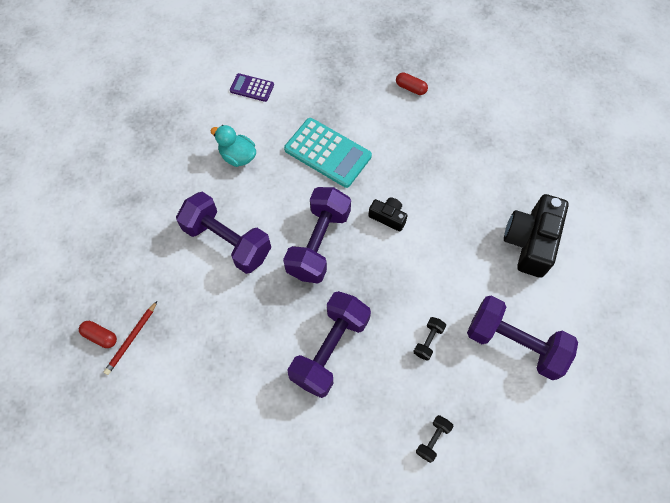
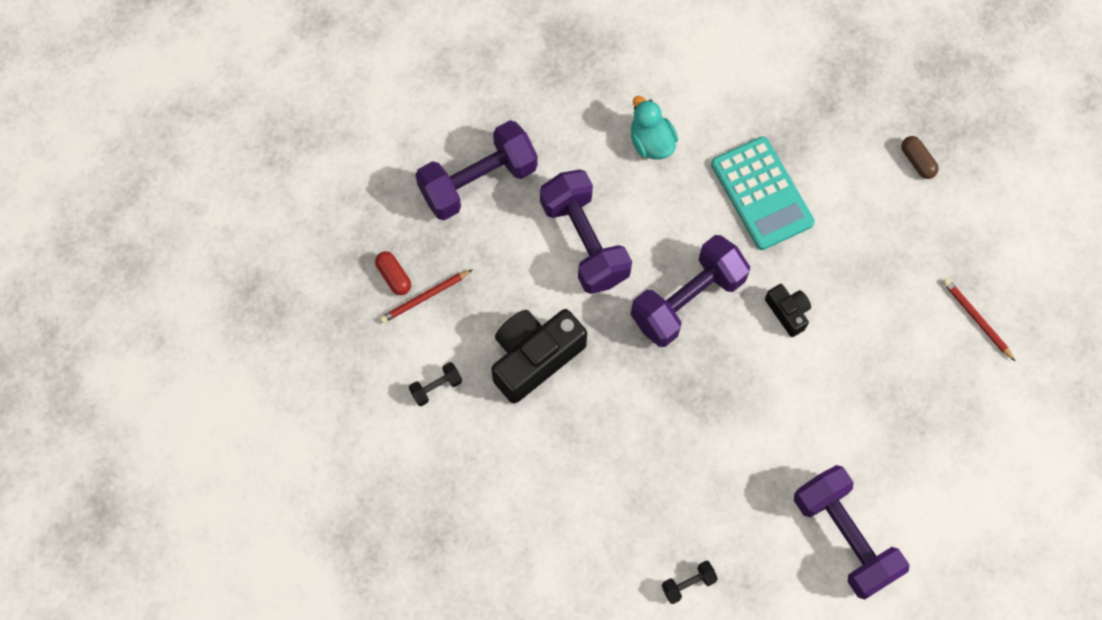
camera: 30 degrees right, 5 degrees up
purple calculator [230,73,274,102] -> none
purple dumbbell [287,291,371,398] -> purple dumbbell moved to [415,120,538,220]
red capsule [396,73,428,95] -> brown capsule [901,136,939,179]
black dumbbell [413,317,446,361] -> black dumbbell moved to [409,362,462,406]
black camera [504,194,569,278] -> black camera moved to [491,309,587,403]
none -> red pencil [943,278,1015,361]

